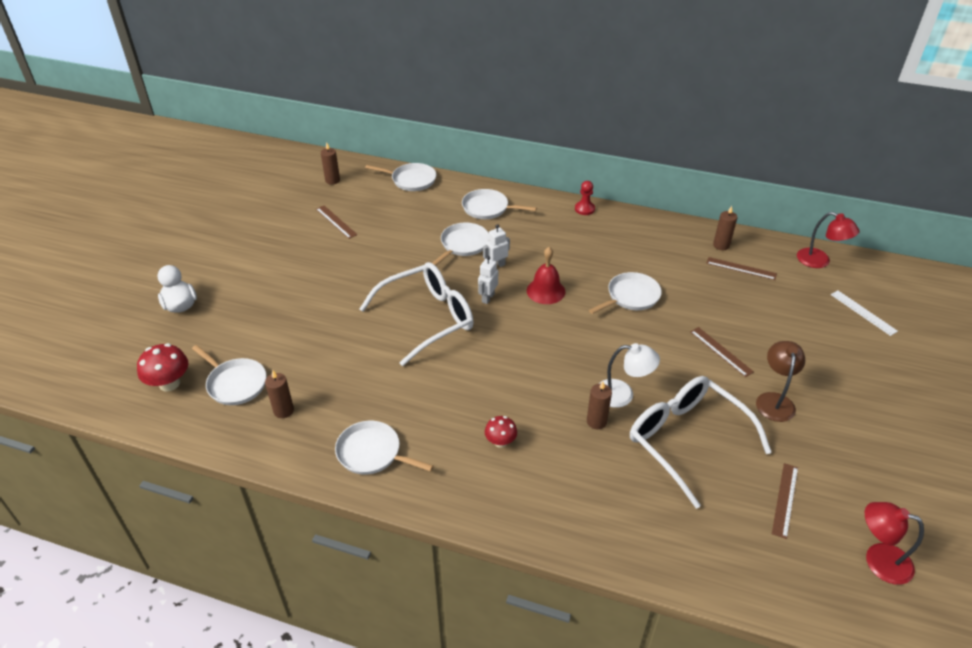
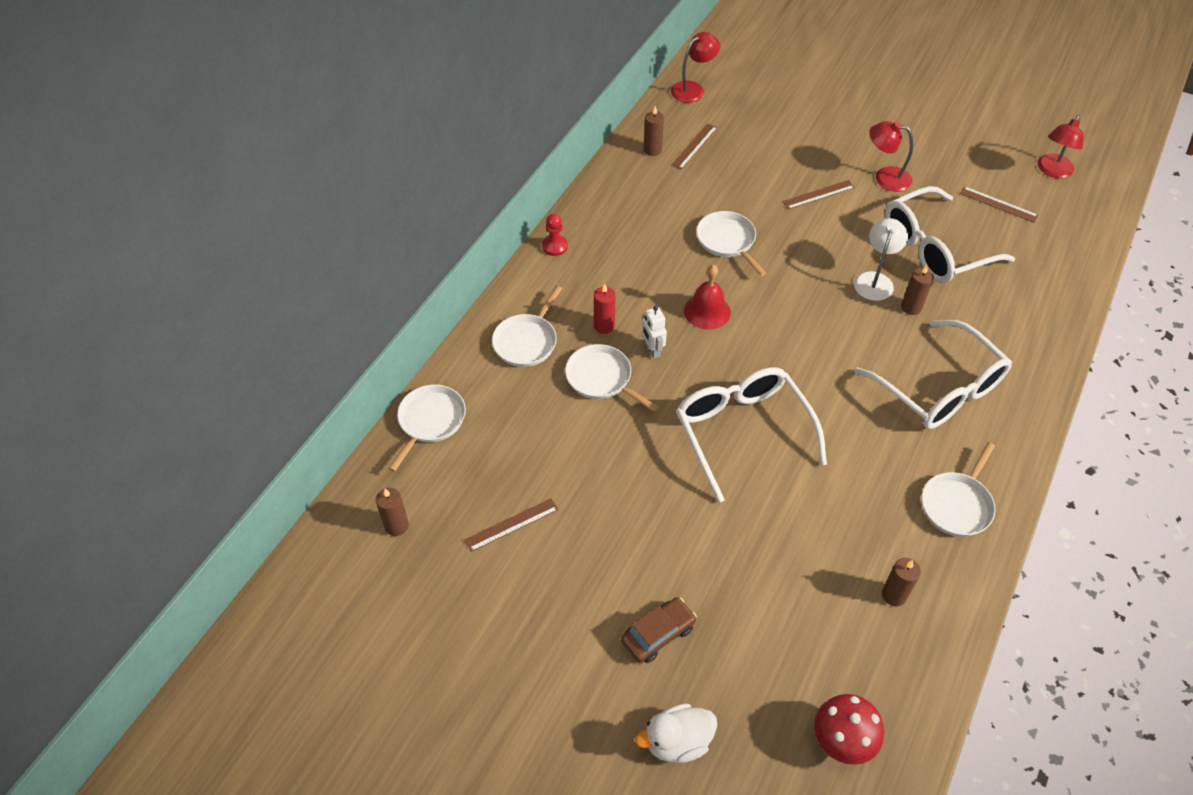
camera: 80 degrees left, 10 degrees up
white pan [192,345,267,405] -> none
white robot [478,256,498,304] -> none
red mushroom [485,416,517,448] -> white glasses [854,320,1012,429]
brown lamp [756,341,805,422] -> red lamp [869,121,913,192]
white ruler [831,290,898,336] -> none
none -> red candle [594,284,615,334]
none -> brown car [621,597,697,663]

